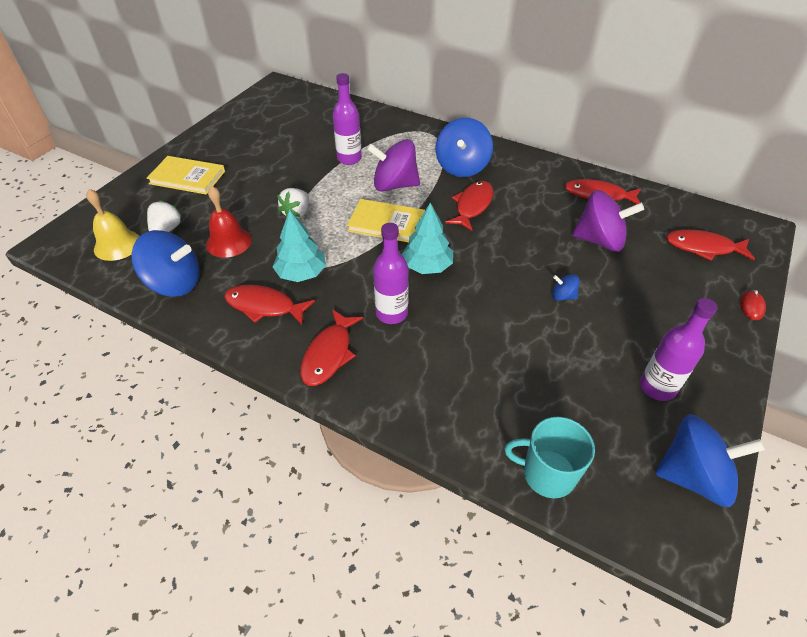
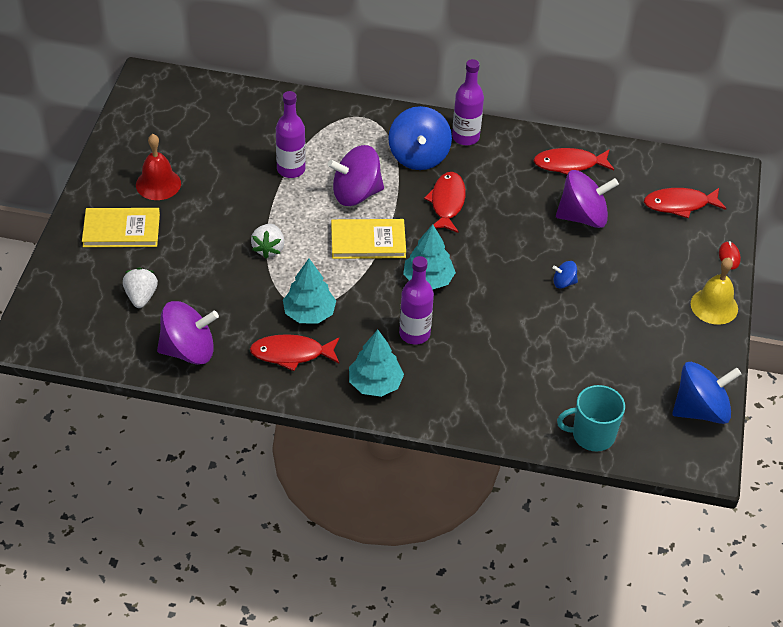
camera: 20 degrees left, 0 degrees up
yellow bell [86,189,139,261] -> yellow bell moved to [691,257,738,325]
blue spinning top [131,230,199,297] -> purple spinning top [157,301,219,365]
red bell [206,186,252,258] -> red bell moved to [136,134,181,200]
red fish [300,309,363,386] -> turquoise tree [349,330,404,397]
purple bottle [640,298,718,401] -> purple bottle moved to [452,59,484,145]

